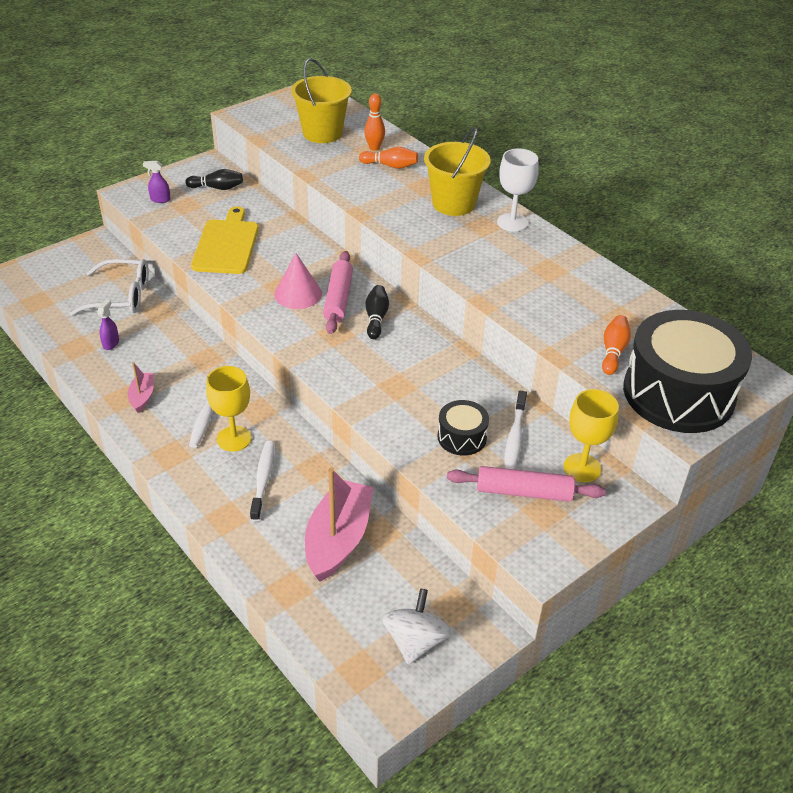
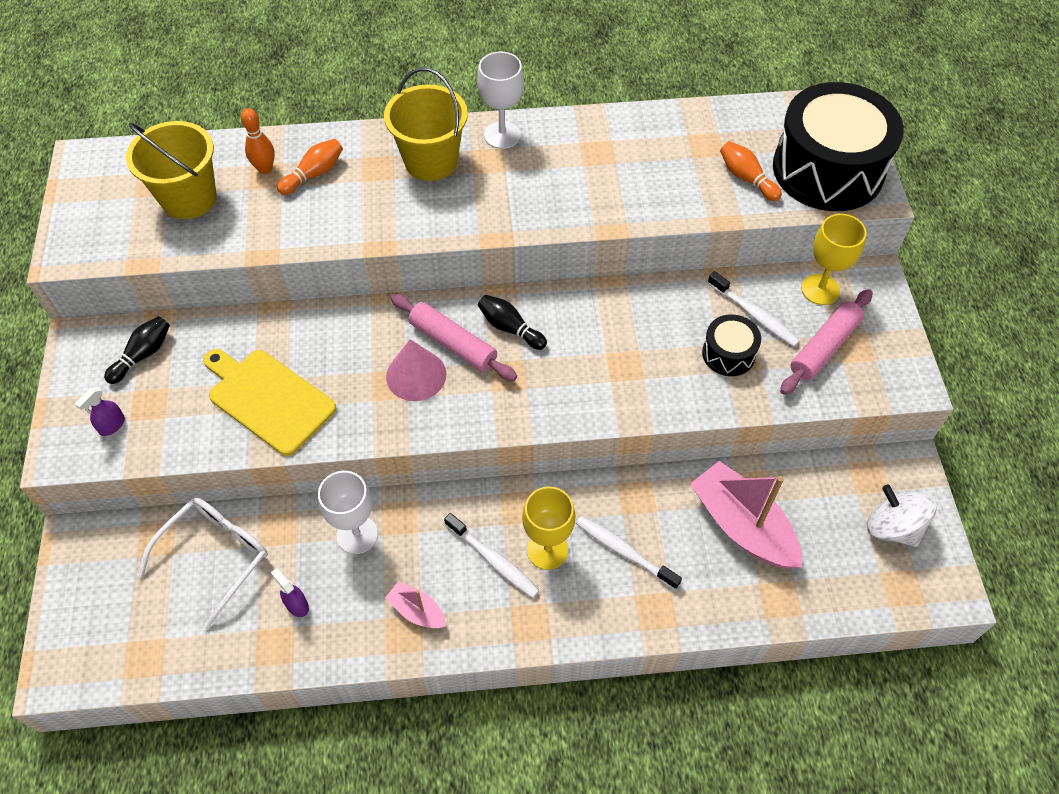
camera: 55 degrees left, 15 degrees up
none -> white goblet [318,471,378,554]

